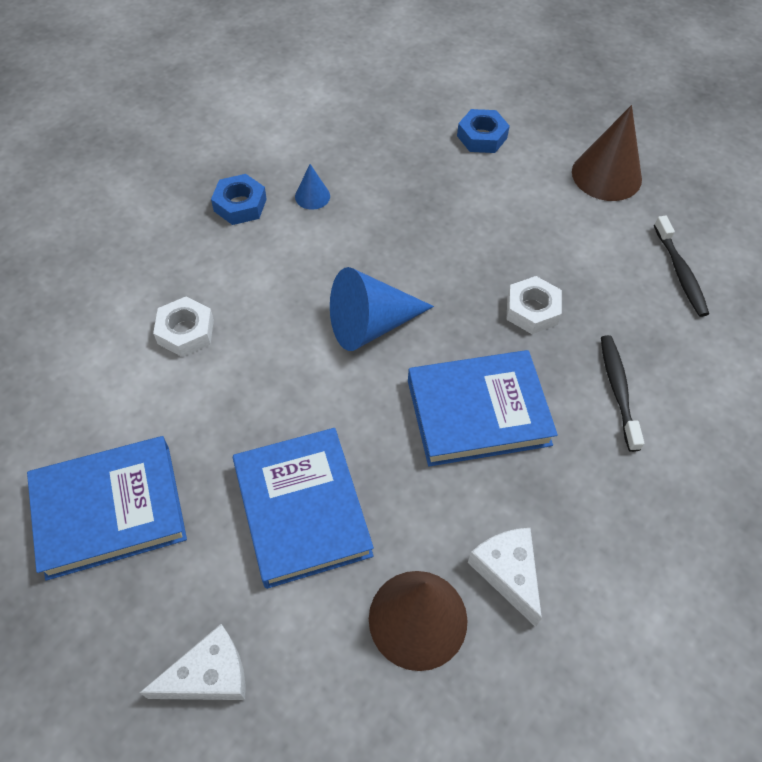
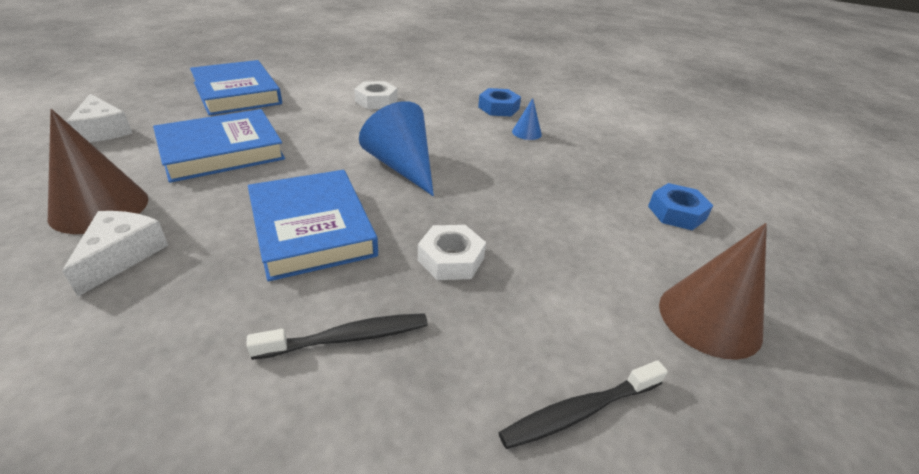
camera: 75 degrees right, 20 degrees down
white cheese [468,528,542,627] -> white cheese turned 45 degrees counterclockwise [62,211,168,297]

